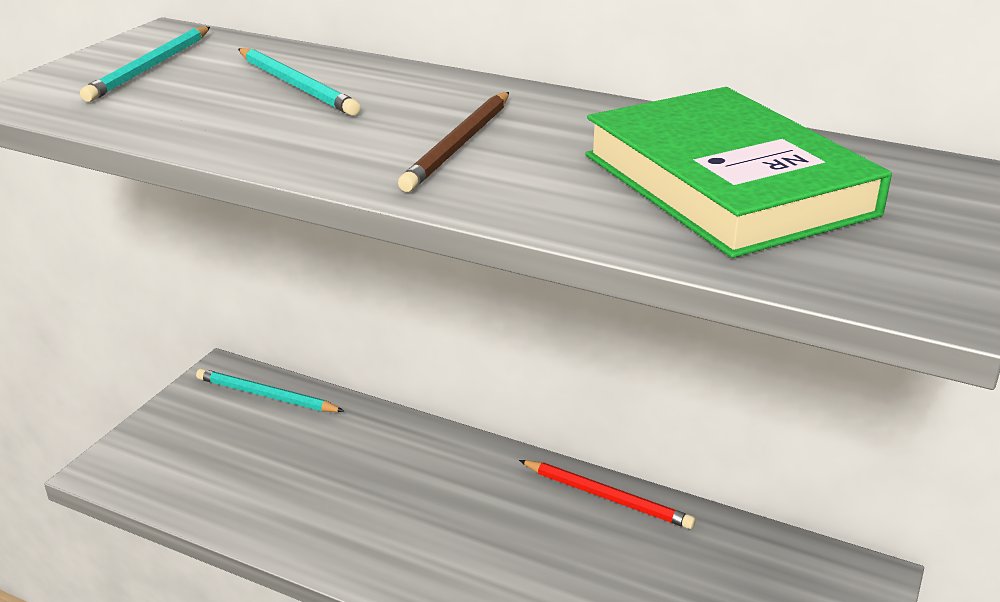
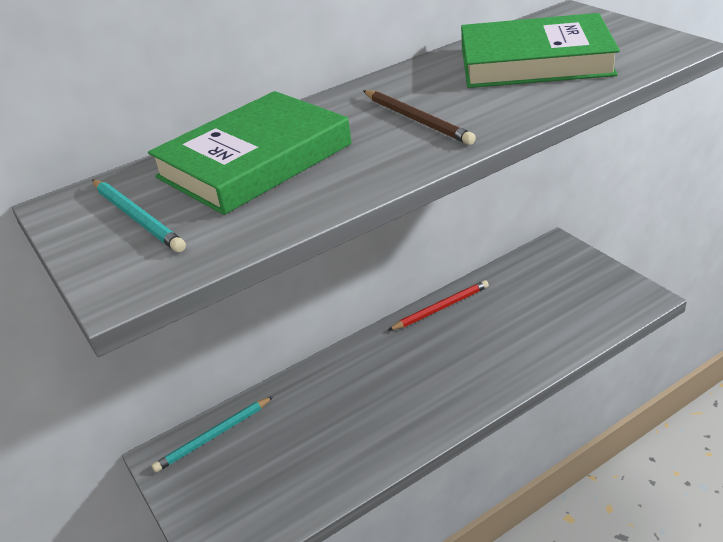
camera: 55 degrees left, 5 degrees up
turquoise pencil [238,48,360,116] -> green book [148,91,352,215]

